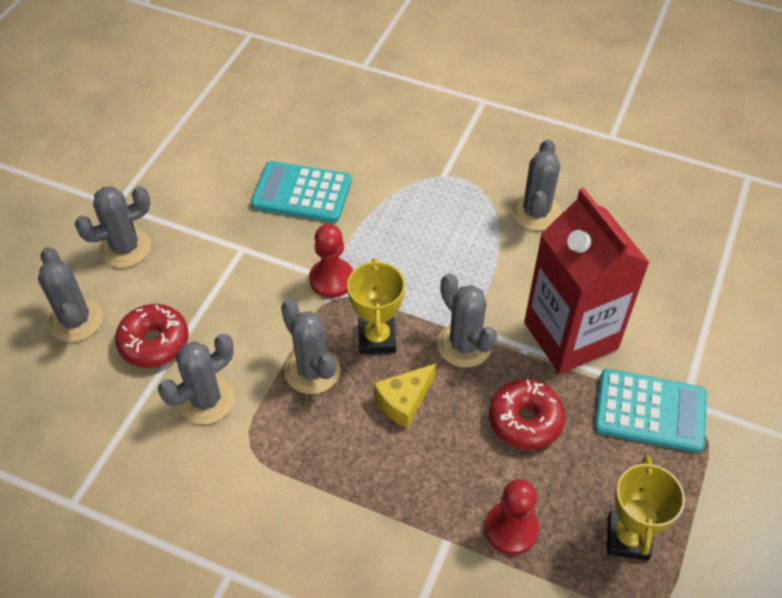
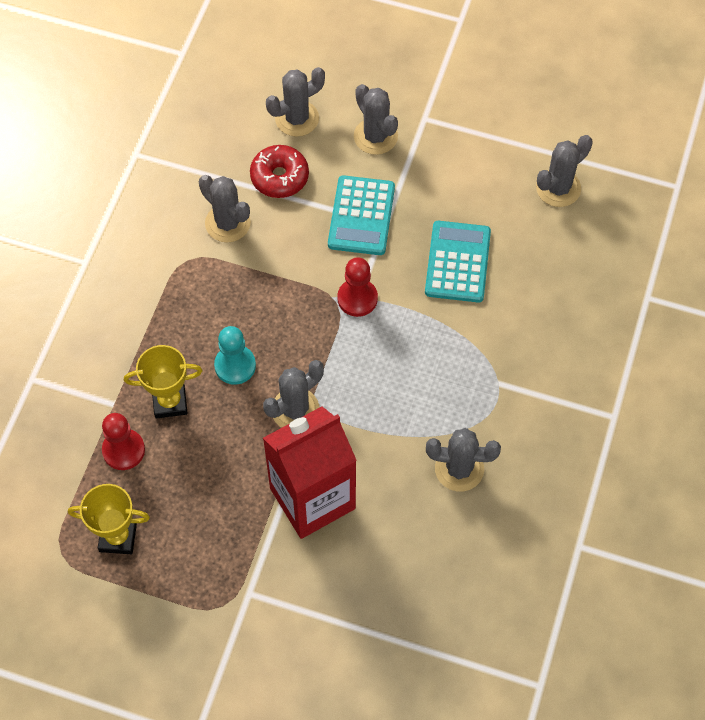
camera: 85 degrees right, 10 degrees up
grey cactus [281,299,340,394] -> grey cactus moved to [536,135,593,207]
yellow trophy [347,258,405,354] -> yellow trophy moved to [124,345,203,419]
yellow cheese [374,364,436,428] -> turquoise pawn [214,326,256,385]
red donut [489,379,566,450] -> none
turquoise calculator [594,369,707,453] -> turquoise calculator moved to [328,175,395,255]

